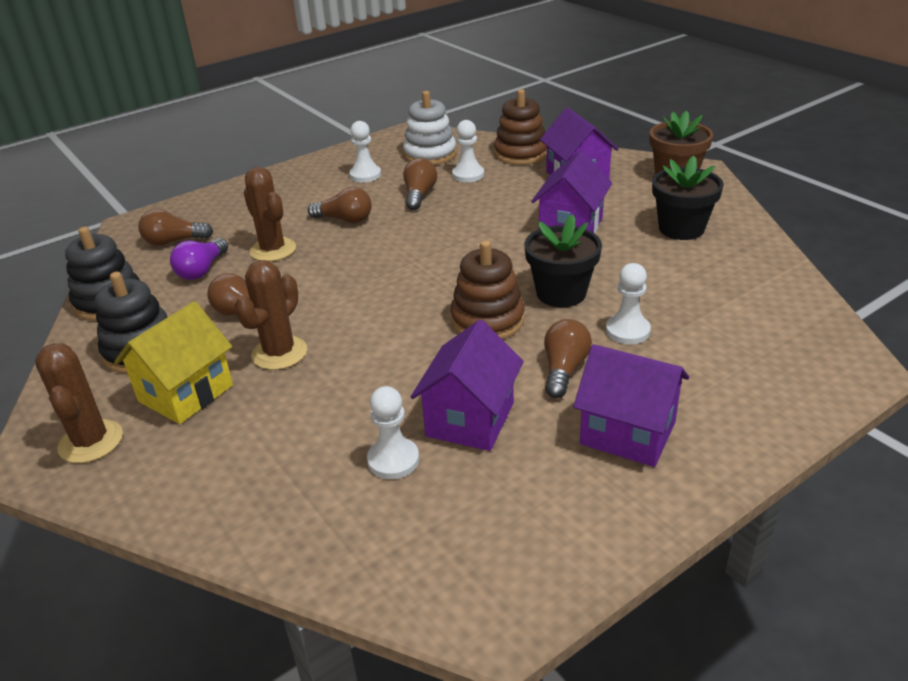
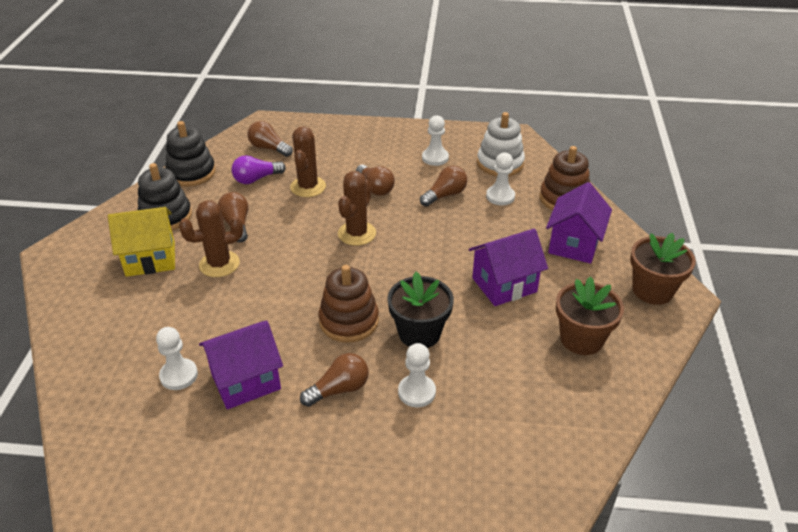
camera: 40 degrees right, 5 degrees up
brown cactus [35,343,123,463] -> brown cactus moved to [338,171,376,246]
purple house [573,344,689,467] -> none
black flower pot [652,156,724,240] -> brown flower pot [556,277,624,355]

